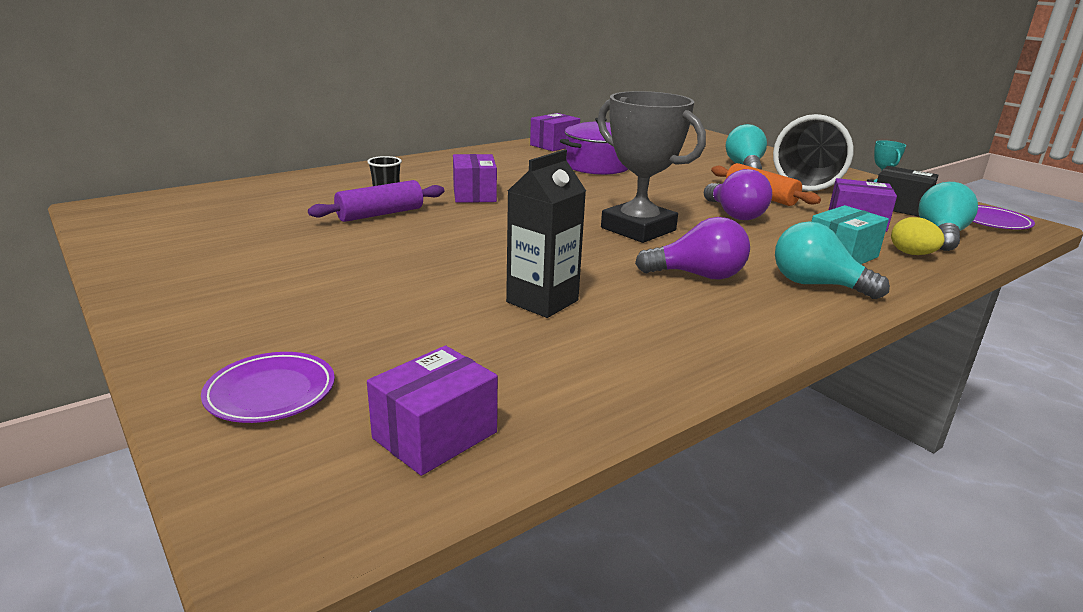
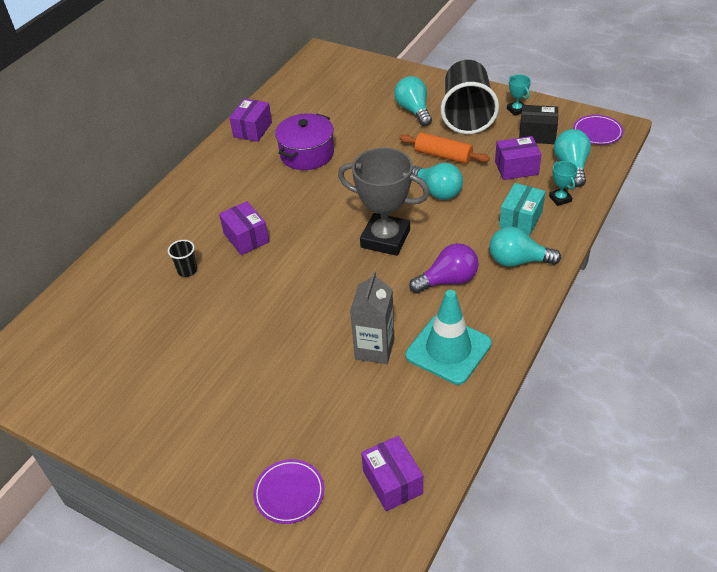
camera: 20 degrees left, 20 degrees up
purple rolling pin [308,180,444,222] -> none
purple box [367,345,498,476] -> purple box turned 45 degrees counterclockwise [361,436,423,511]
black carton [506,150,586,318] -> grey carton [350,271,394,364]
purple light bulb [704,169,772,220] -> turquoise light bulb [412,163,463,200]
yellow egg [891,217,944,255] -> turquoise trophy [549,161,578,206]
none -> turquoise traffic cone [405,290,492,385]

